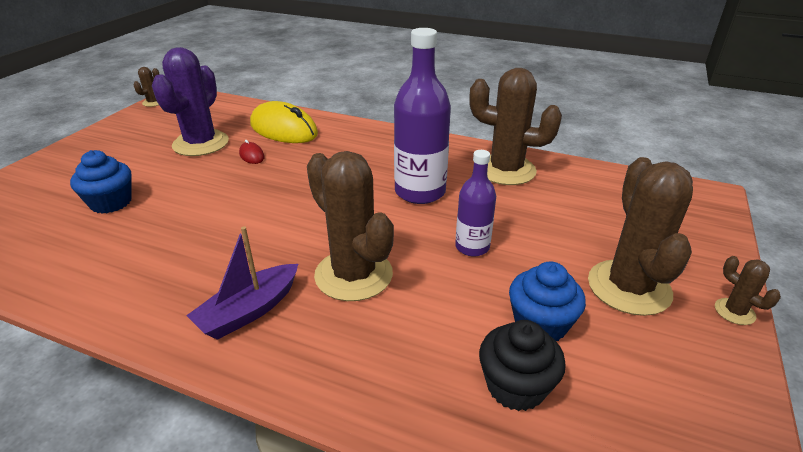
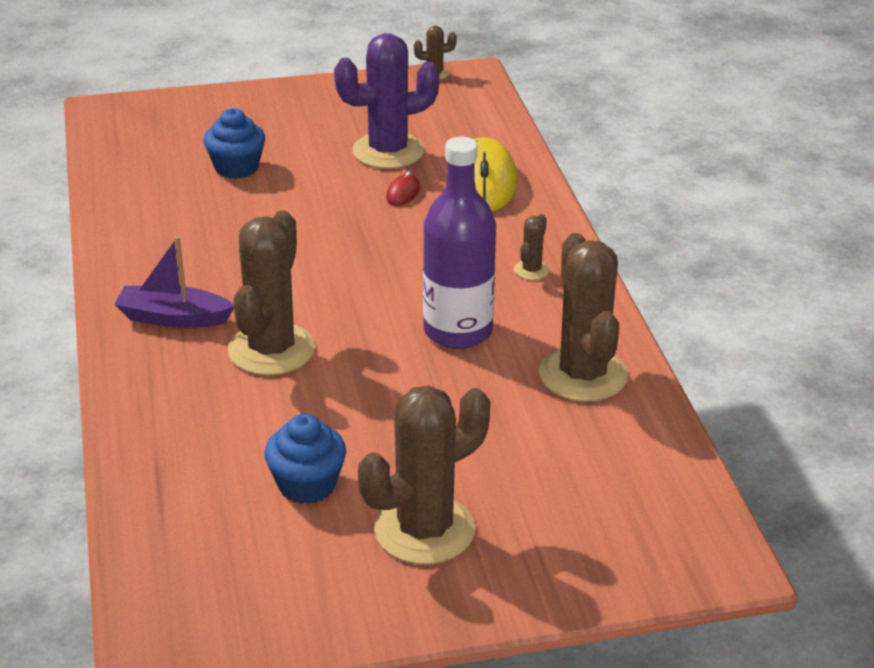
camera: 55 degrees right, 0 degrees up
purple bottle [455,150,496,256] -> none
black cupcake [479,320,566,411] -> none
brown cactus [715,256,781,325] -> brown cactus moved to [514,214,550,280]

